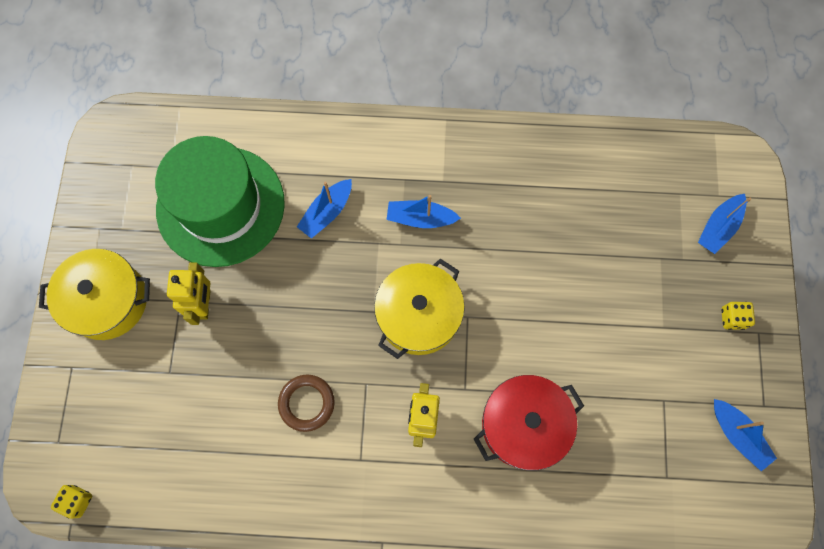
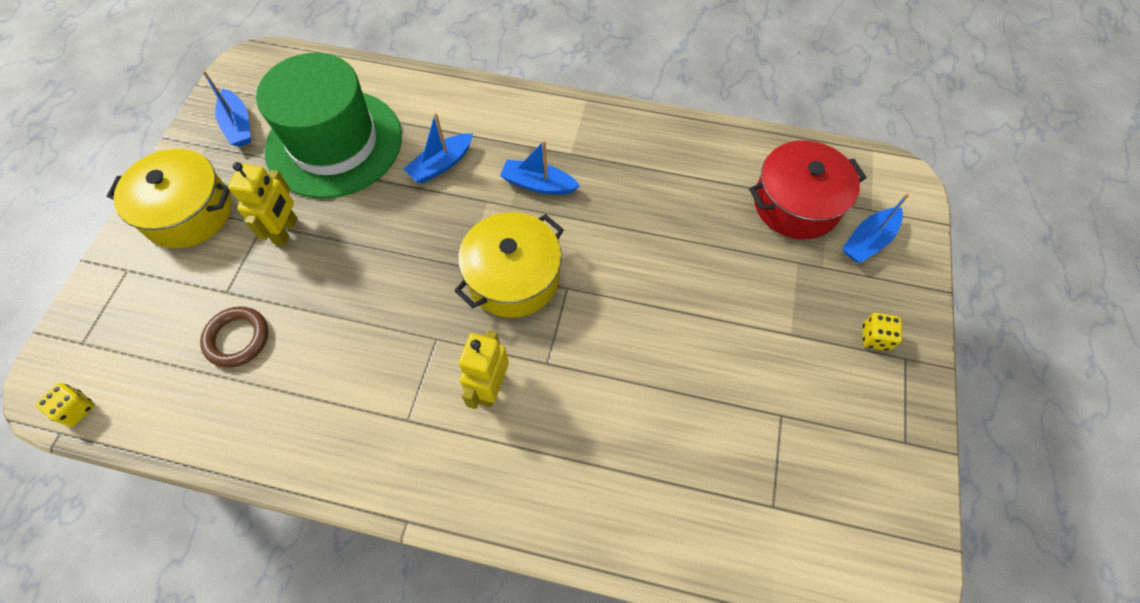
camera: 10 degrees right, 10 degrees down
brown ring [278,375,335,432] -> brown ring moved to [200,306,268,368]
red pot [474,375,584,471] -> red pot moved to [749,140,867,239]
blue boat [714,399,777,471] -> blue boat moved to [202,71,251,147]

